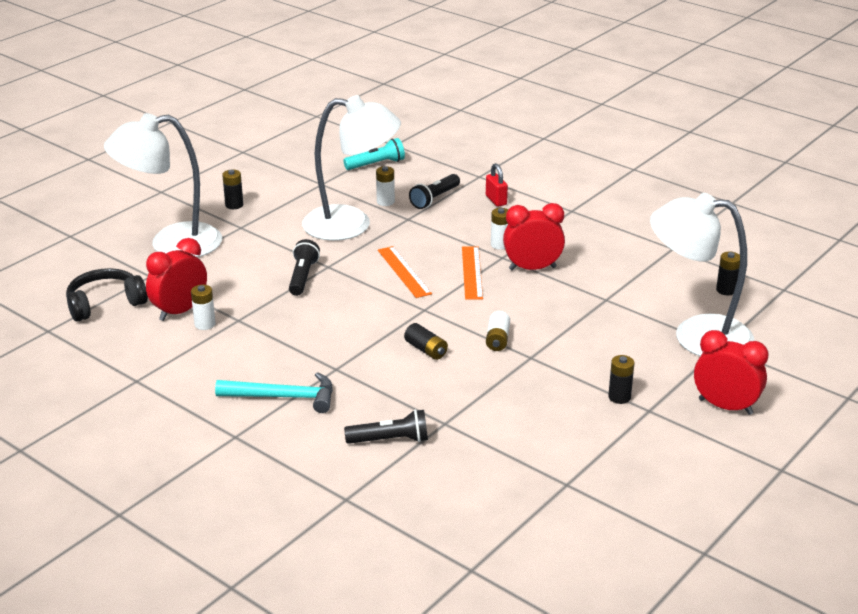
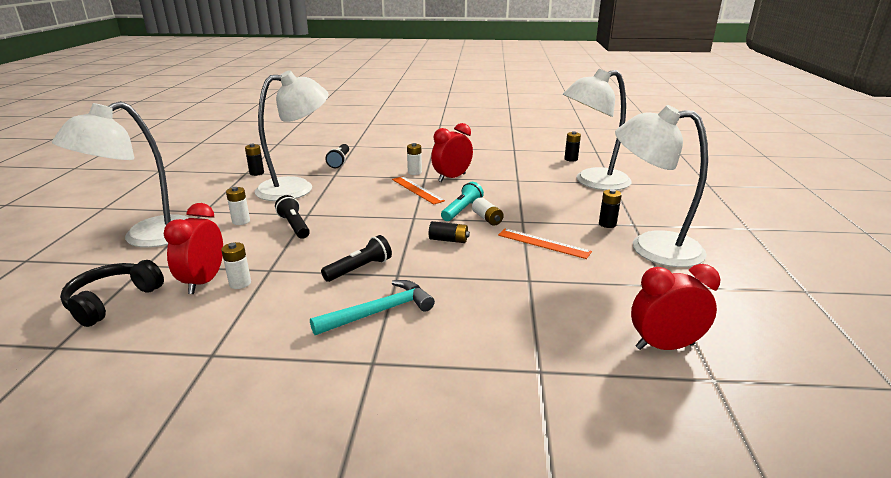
camera: 35 degrees left, 5 degrees down
black battery [222,169,243,209] -> black battery moved to [245,144,264,176]
turquoise flashlight [344,138,405,170] -> turquoise flashlight moved to [441,182,484,221]
black flashlight [344,409,428,444] -> black flashlight moved to [321,235,392,282]
white battery [376,166,395,206] -> white battery moved to [226,187,250,225]
orange ruler [378,246,432,298] -> orange ruler moved to [498,229,592,259]
red padlock [486,163,508,207] -> none
red clock [694,330,769,415] -> red clock moved to [631,264,720,350]
none -> white lamp [615,105,708,267]

